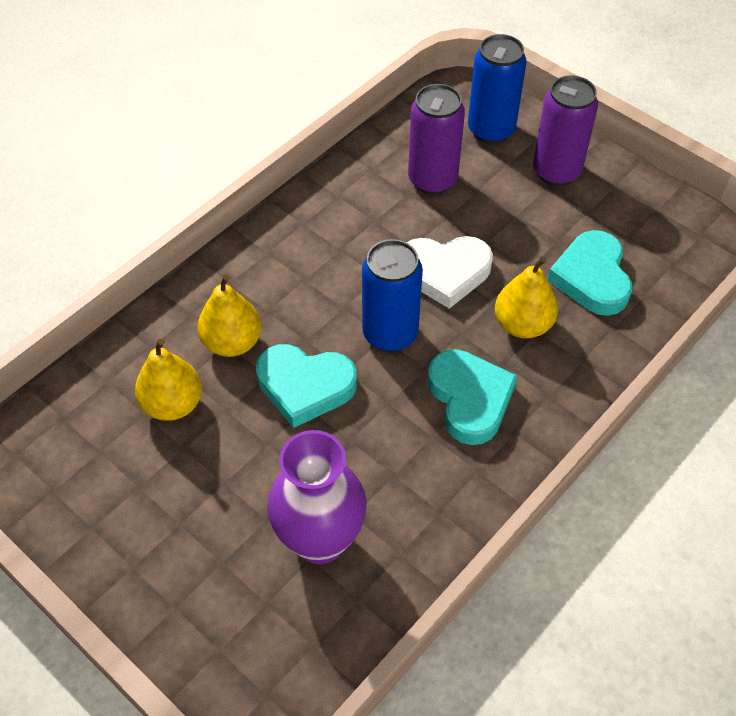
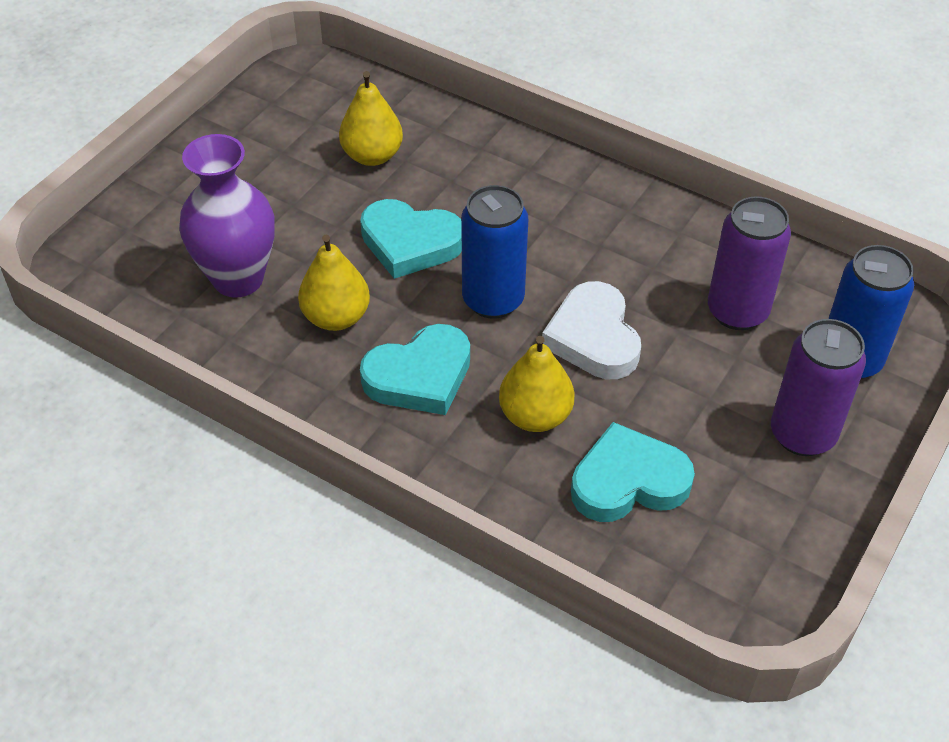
camera: 80 degrees right, 5 degrees down
yellow pear [198,275,262,357] -> yellow pear moved to [298,235,370,331]
turquoise heart [256,344,357,428] -> turquoise heart turned 75 degrees counterclockwise [360,199,462,279]

